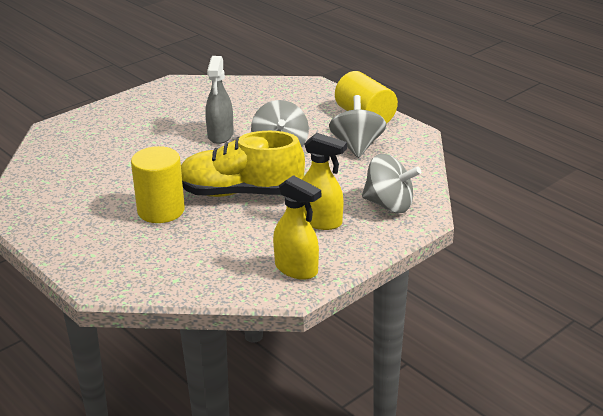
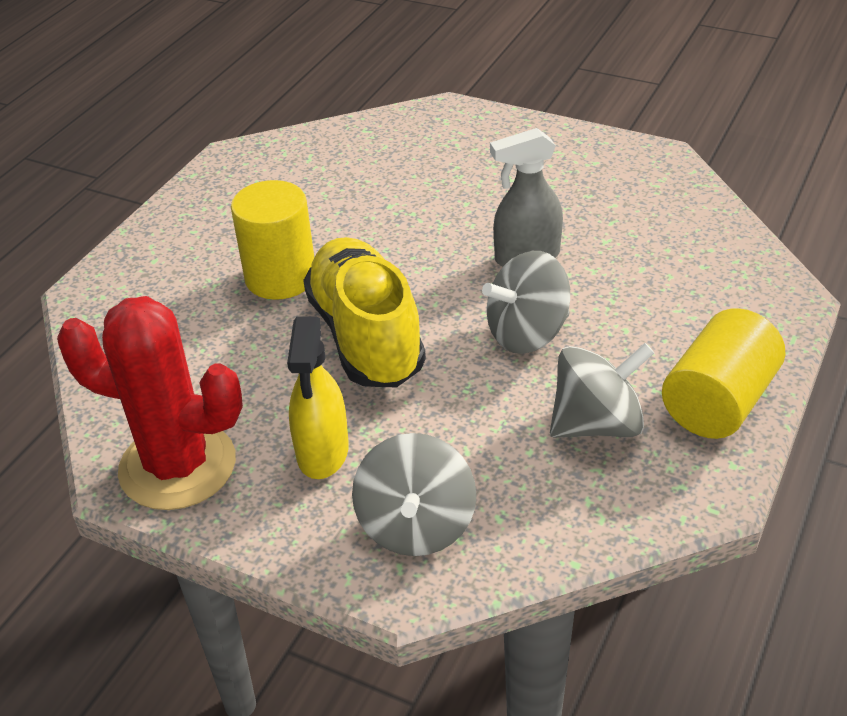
camera: 70 degrees right, 10 degrees up
yellow spray bottle [273,175,321,280] -> red cactus [57,296,243,510]

